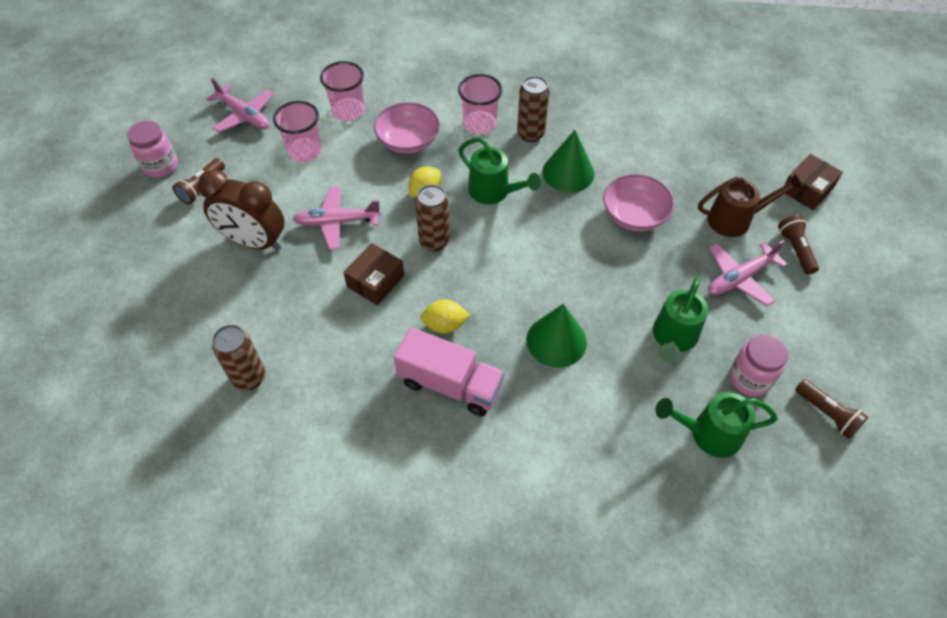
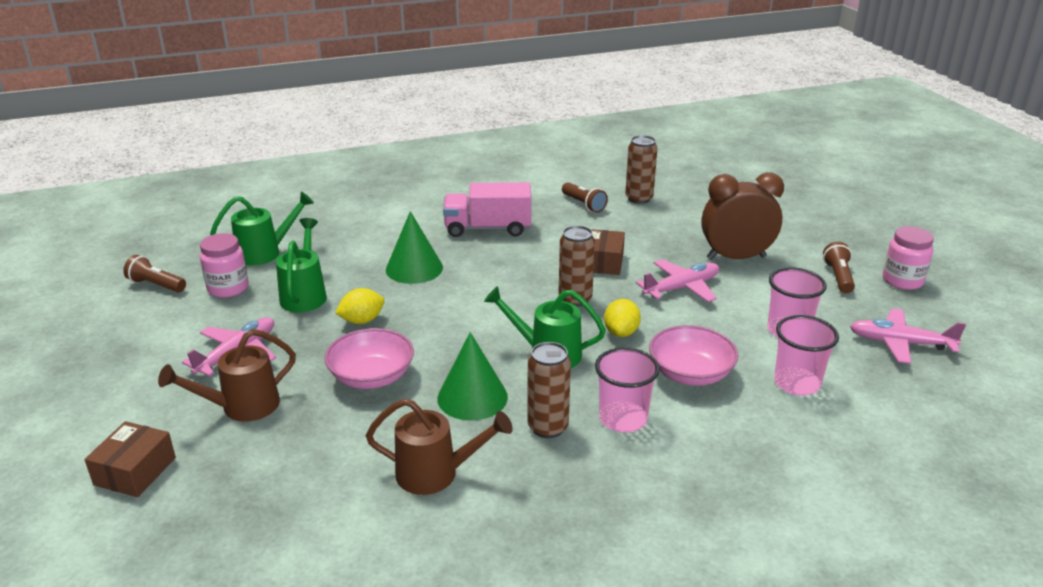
camera: 155 degrees right, 25 degrees down
yellow lemon [420,299,470,333] -> yellow lemon moved to [335,288,384,324]
brown flashlight [778,215,819,275] -> brown flashlight moved to [562,182,608,213]
none -> brown watering can [366,398,513,495]

